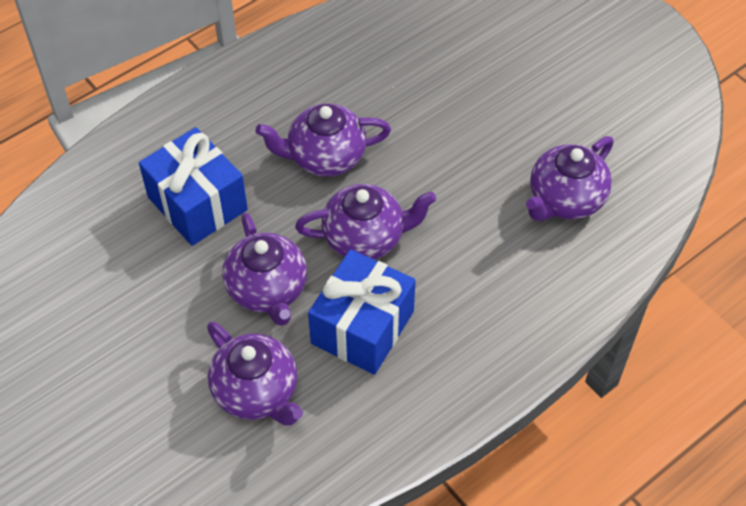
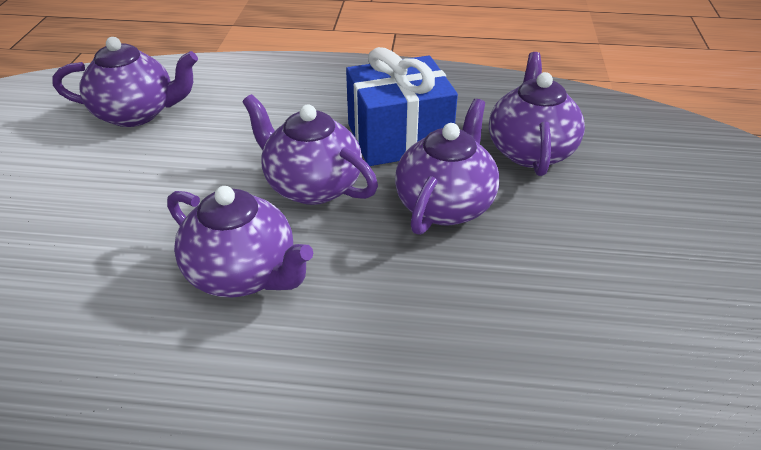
camera: 135 degrees left, 15 degrees down
blue gift [139,127,248,246] -> none

